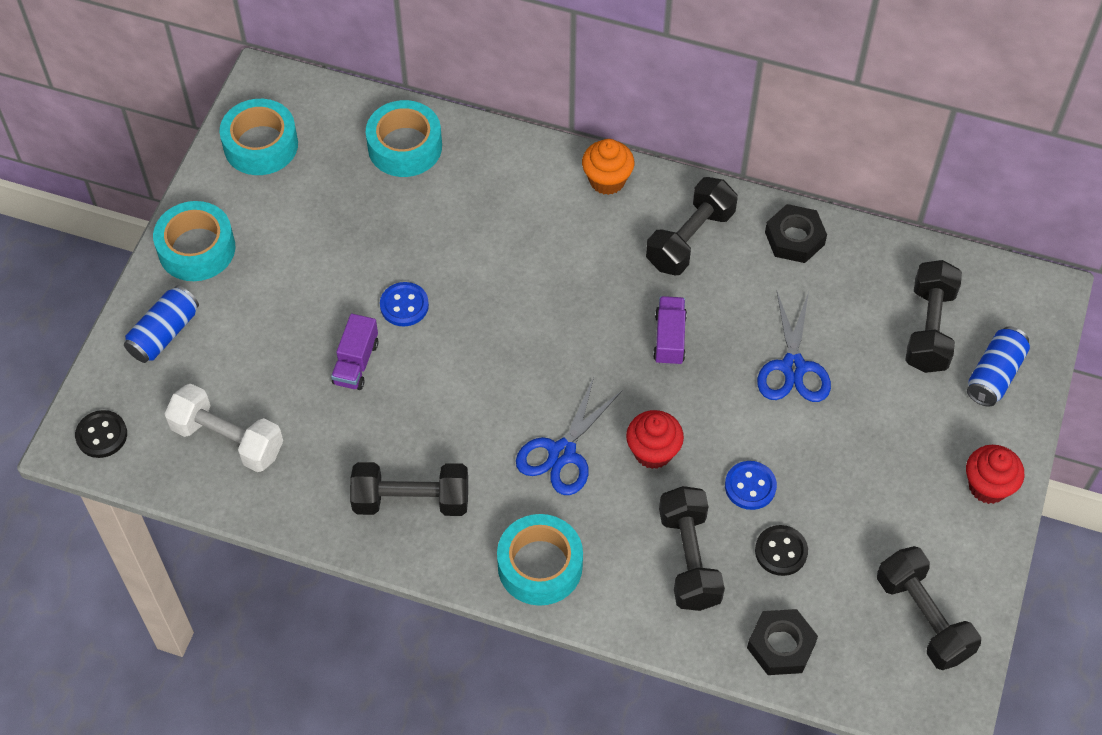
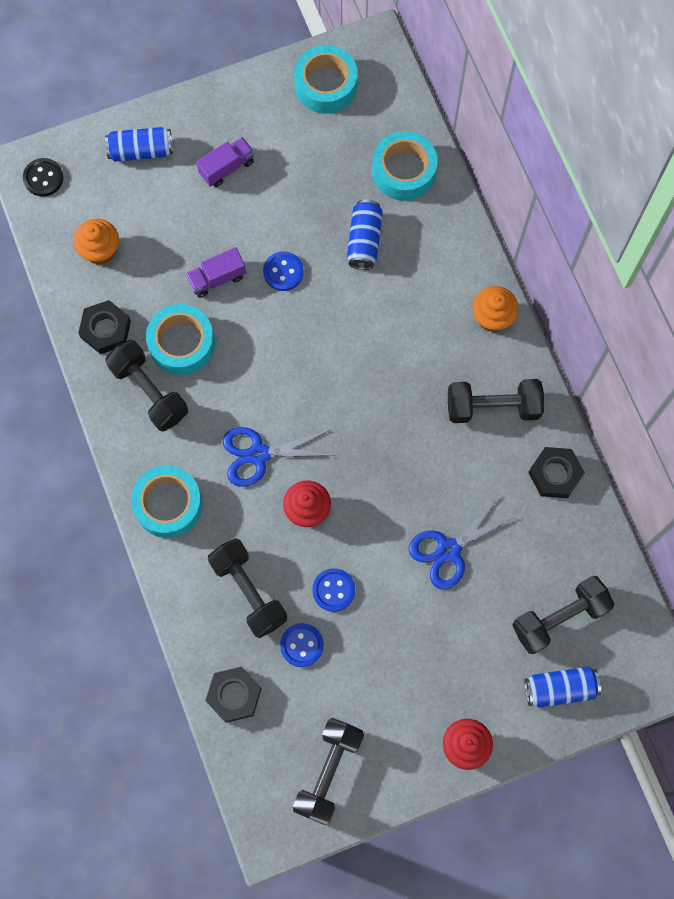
camera: 50 degrees right, 15 degrees up
turquoise tape [153,201,235,281] -> turquoise tape moved to [146,304,215,375]
white dumbbell [164,384,283,472] -> orange cupcake [74,219,119,265]
purple truck [653,296,687,366] -> purple truck moved to [196,137,254,187]
black dumbbell [659,486,725,611] -> black dumbbell turned 75 degrees counterclockwise [208,538,287,638]
black button [755,525,808,576] -> blue button [280,623,324,667]
none -> black nut [78,300,131,354]
none -> blue can [347,200,383,270]

